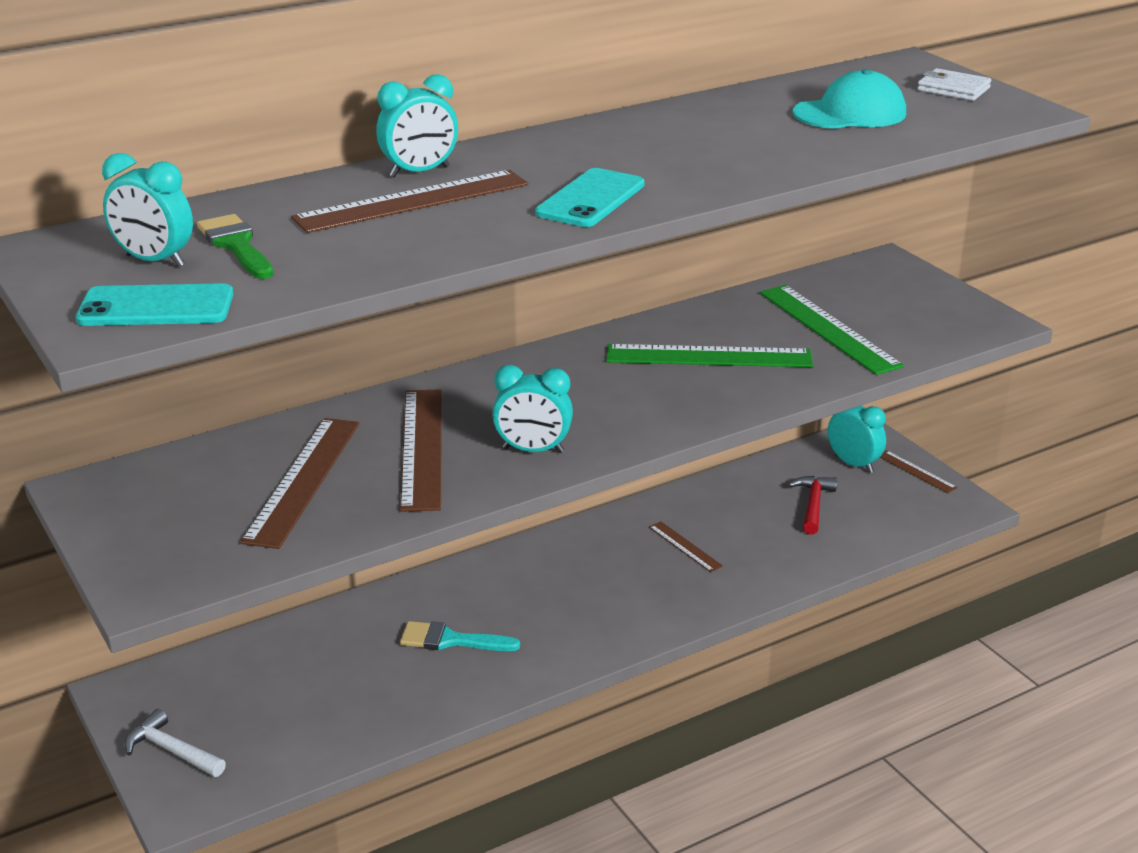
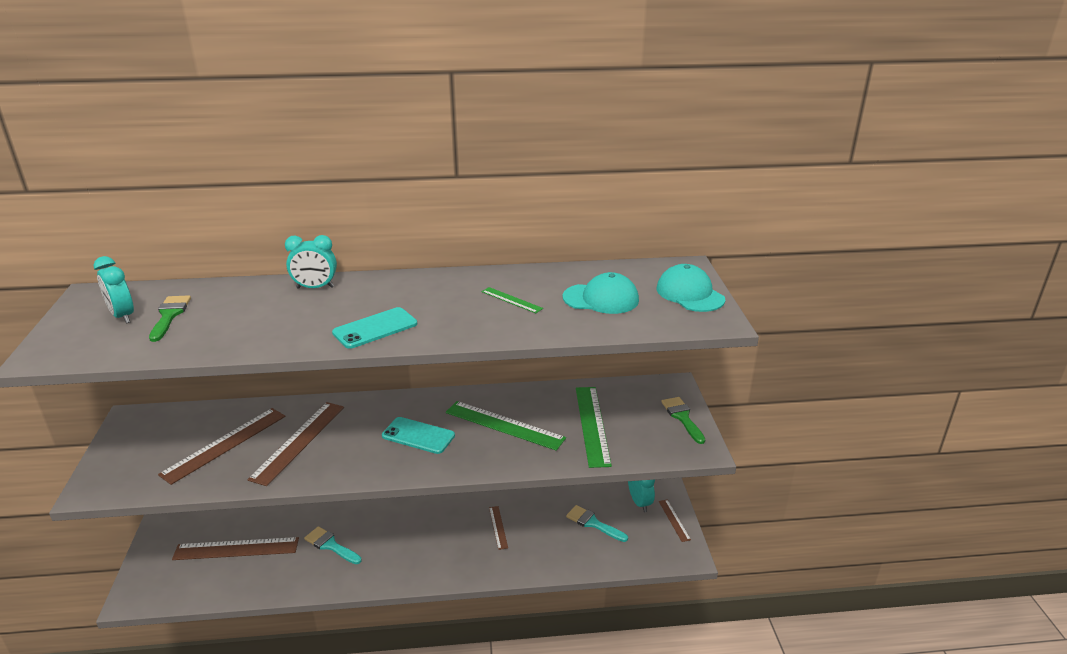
camera: 25 degrees right, 0 degrees up
turquoise phone [76,283,233,326] -> turquoise phone moved to [382,417,455,454]
white hammer [125,709,226,777] -> none
brown ruler [291,170,528,233] -> brown ruler moved to [172,537,299,560]
turquoise clock [492,365,573,453] -> none
red hammer [788,476,837,535] -> turquoise brush [566,505,628,542]
white wallet [917,68,991,101] -> turquoise cap [657,264,725,312]
none -> green ruler [482,287,543,313]
none -> green brush [661,397,705,444]

